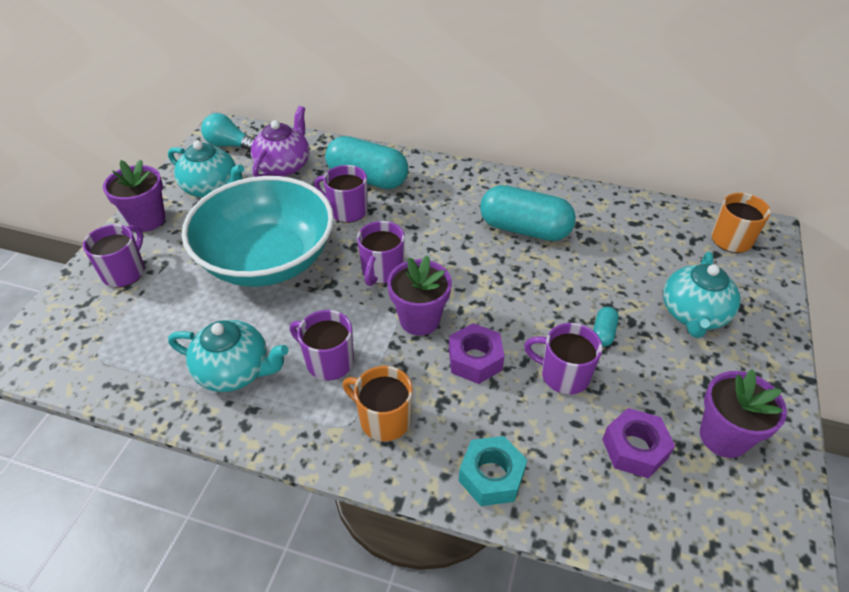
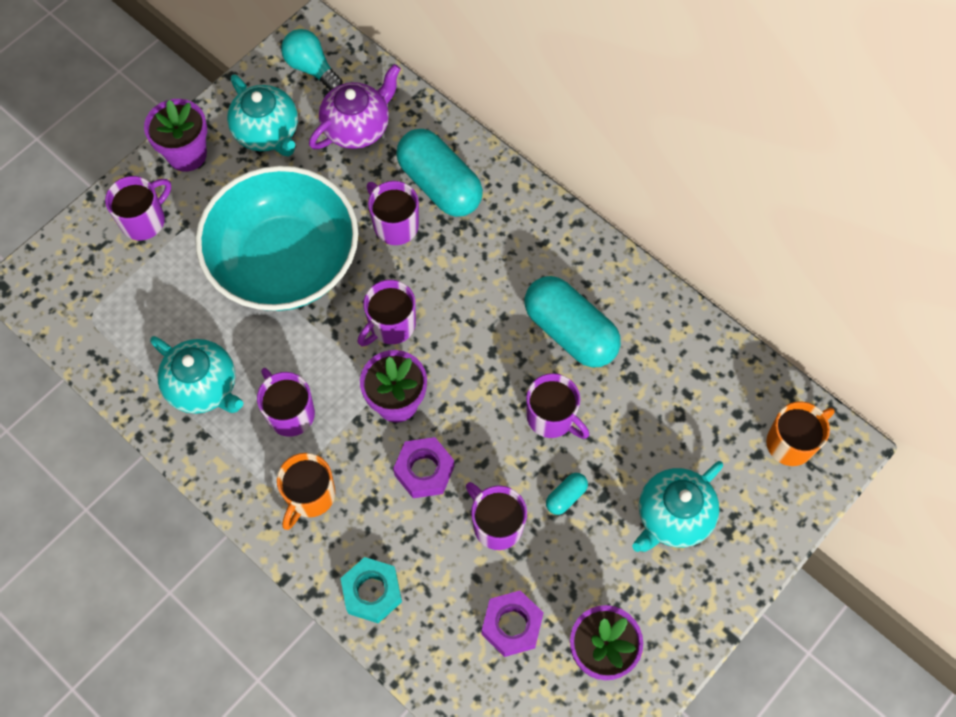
camera: 25 degrees right, 20 degrees up
orange mug [343,366,413,441] -> orange mug turned 120 degrees counterclockwise [277,453,335,530]
none -> purple mug [526,373,589,439]

